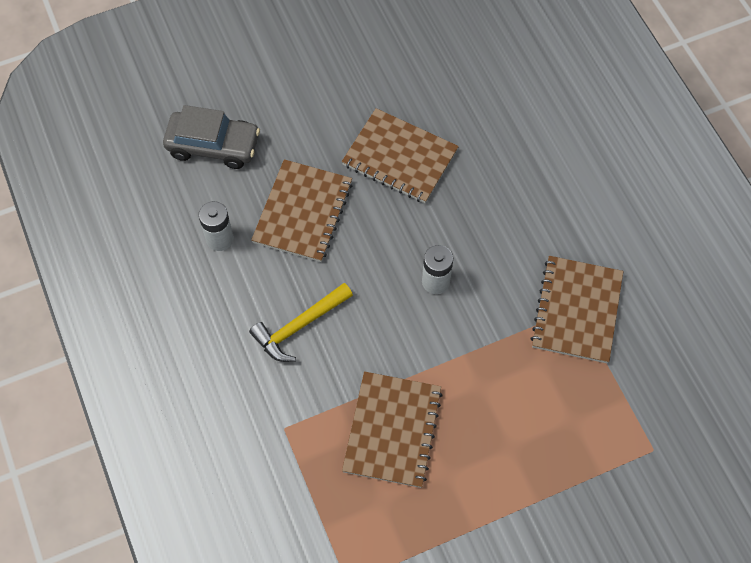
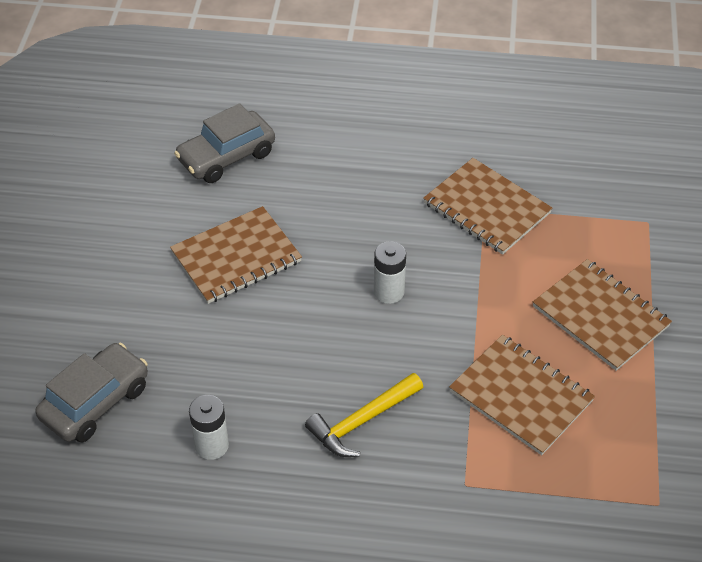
camera: 60 degrees left, 15 degrees down
yellow hammer [249,283,353,362] -> yellow hammer turned 60 degrees clockwise [305,373,423,457]
brown notebook [251,159,352,262] -> brown notebook moved to [533,259,672,371]
none -> grey car [174,103,275,183]

